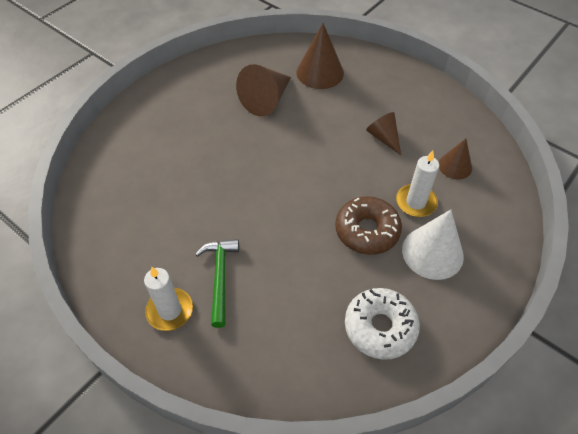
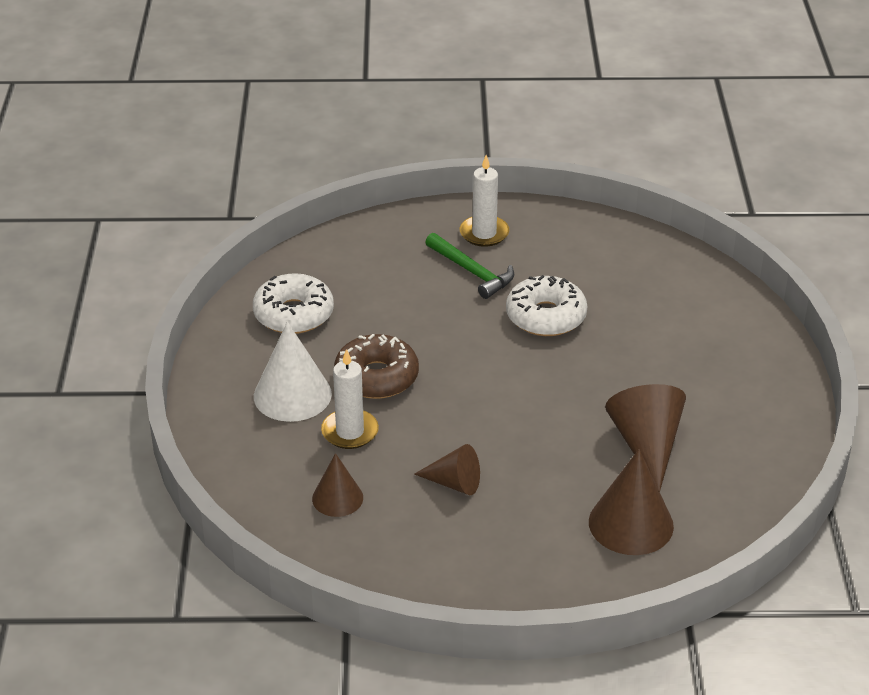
camera: 140 degrees right, 15 degrees down
none -> white donut [506,275,587,336]

